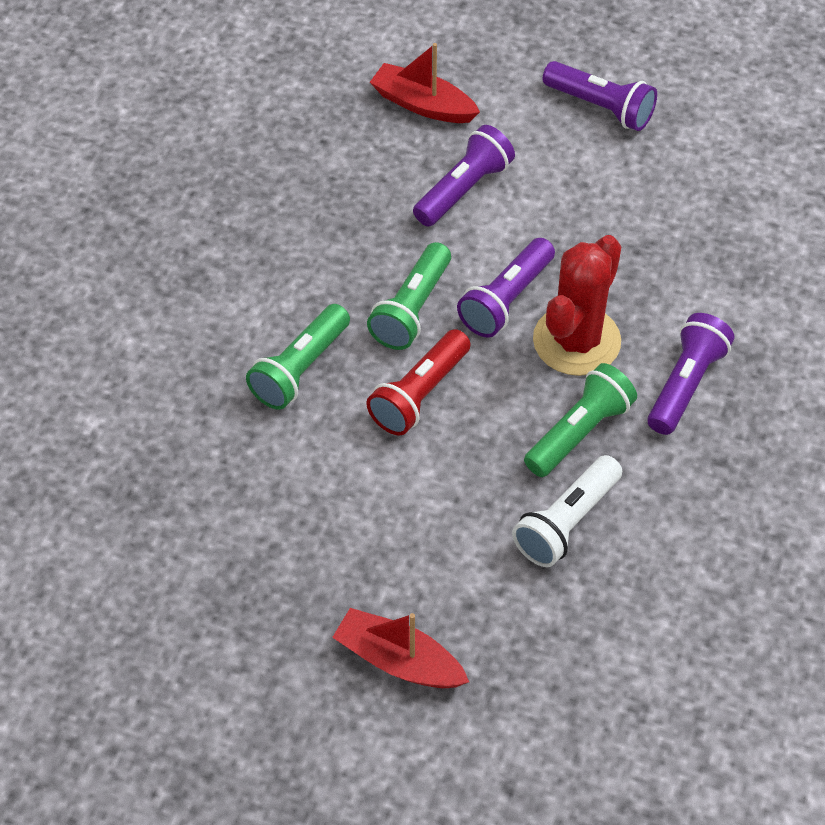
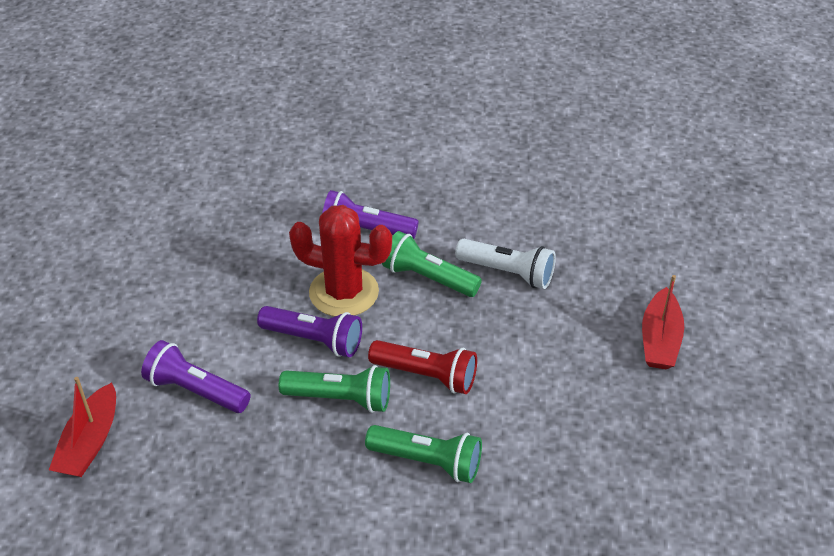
camera: 105 degrees left, 10 degrees down
purple flashlight [543,61,657,131] -> none

